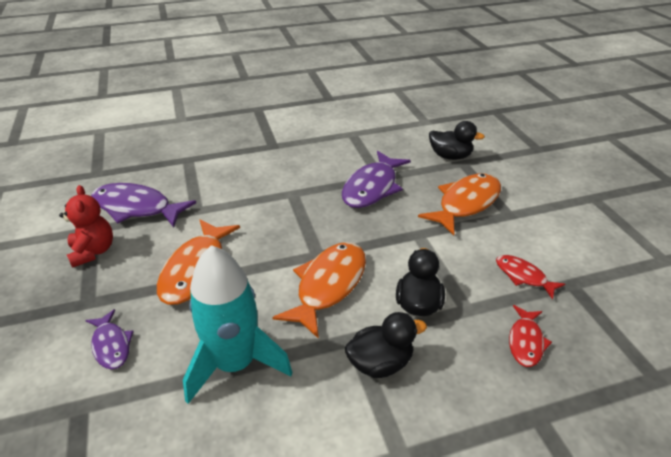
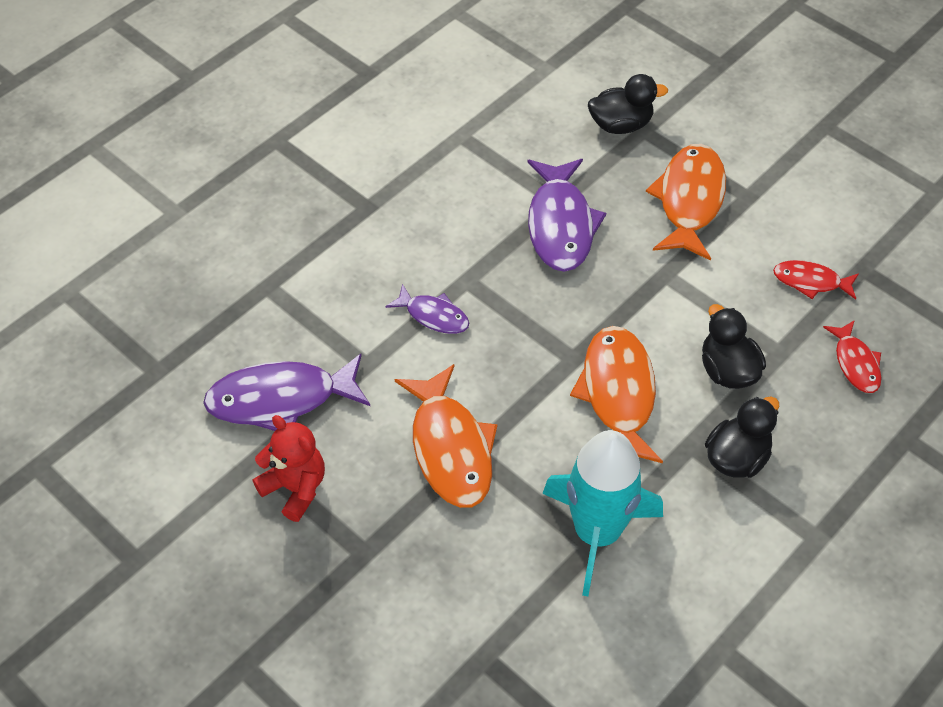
camera: 30 degrees left, 15 degrees up
purple fish [85,309,134,369] -> purple fish moved to [386,284,469,334]

